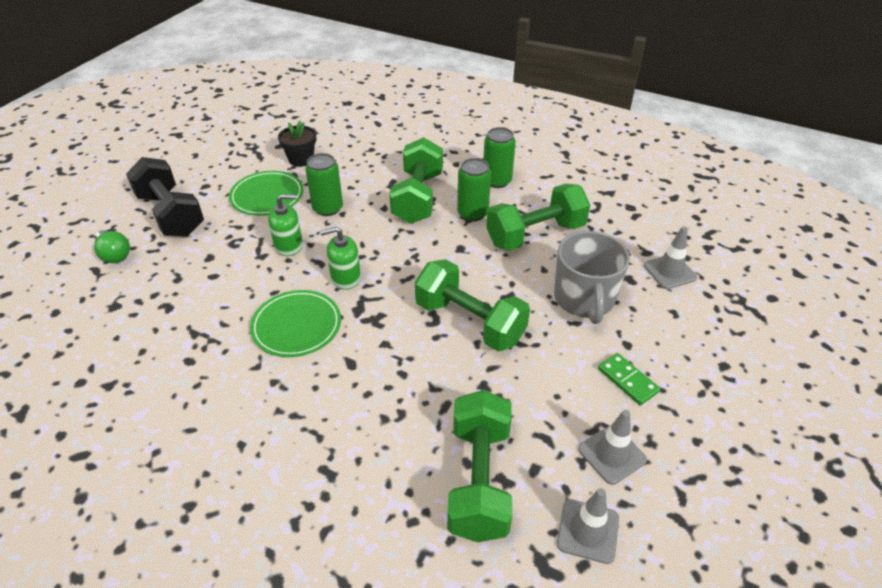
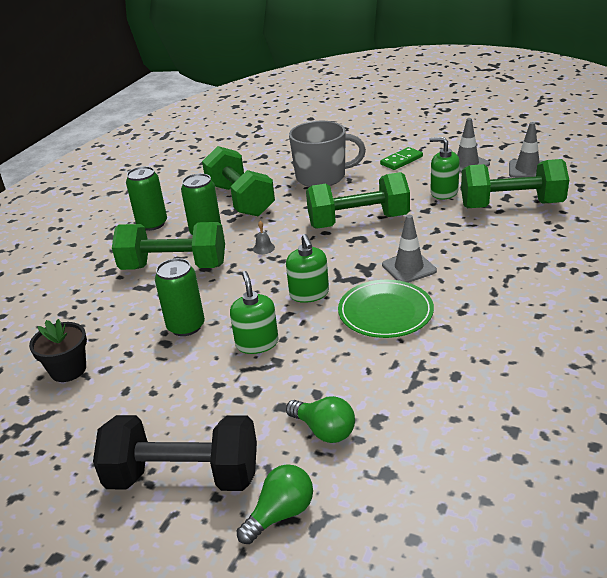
camera: 90 degrees left, 10 degrees down
black dumbbell [126,157,204,237] -> black dumbbell turned 45 degrees clockwise [93,415,257,491]
green plate [229,171,304,216] -> none
green dumbbell [415,259,530,351] -> green dumbbell turned 45 degrees clockwise [306,172,410,228]
grey traffic cone [644,226,697,289] -> grey traffic cone moved to [382,215,437,283]
none -> grey bell [253,221,275,254]
none -> green light bulb [286,396,355,443]
none -> green soap dispenser [430,137,460,200]

